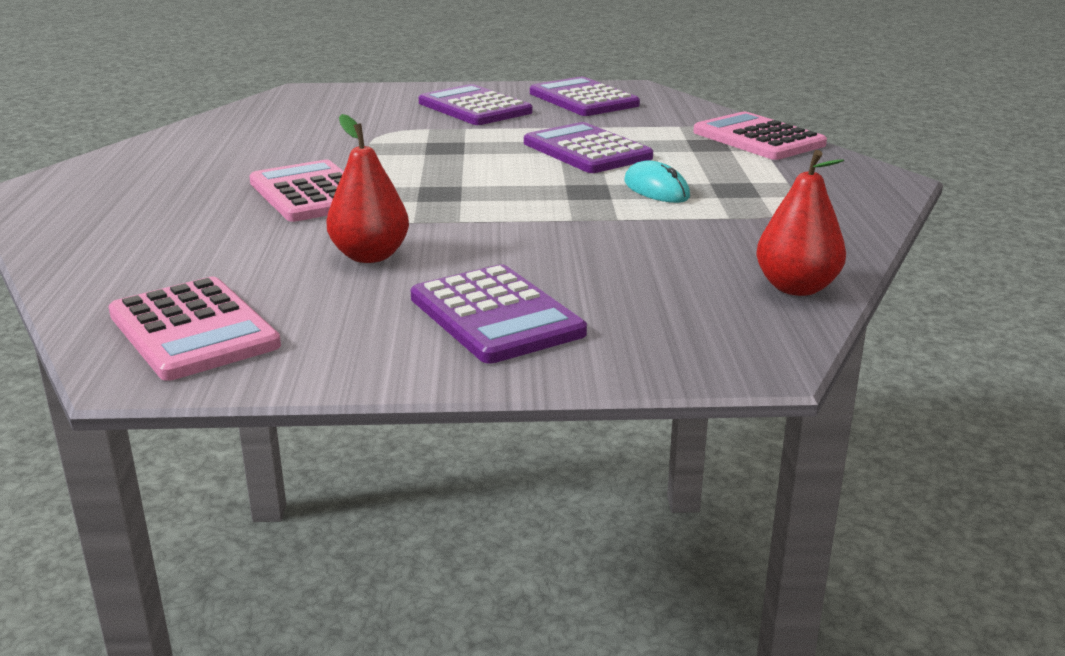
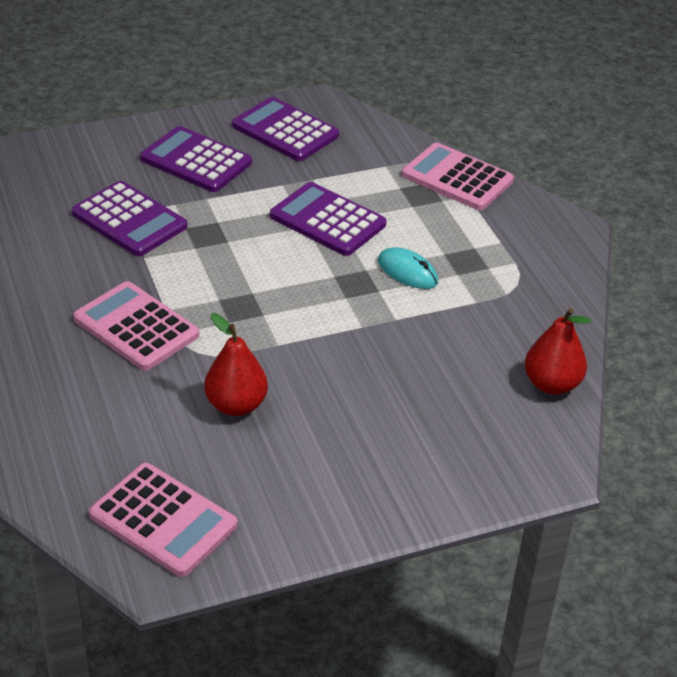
camera: 20 degrees left, 15 degrees up
purple calculator [411,264,587,364] -> purple calculator moved to [72,181,188,256]

